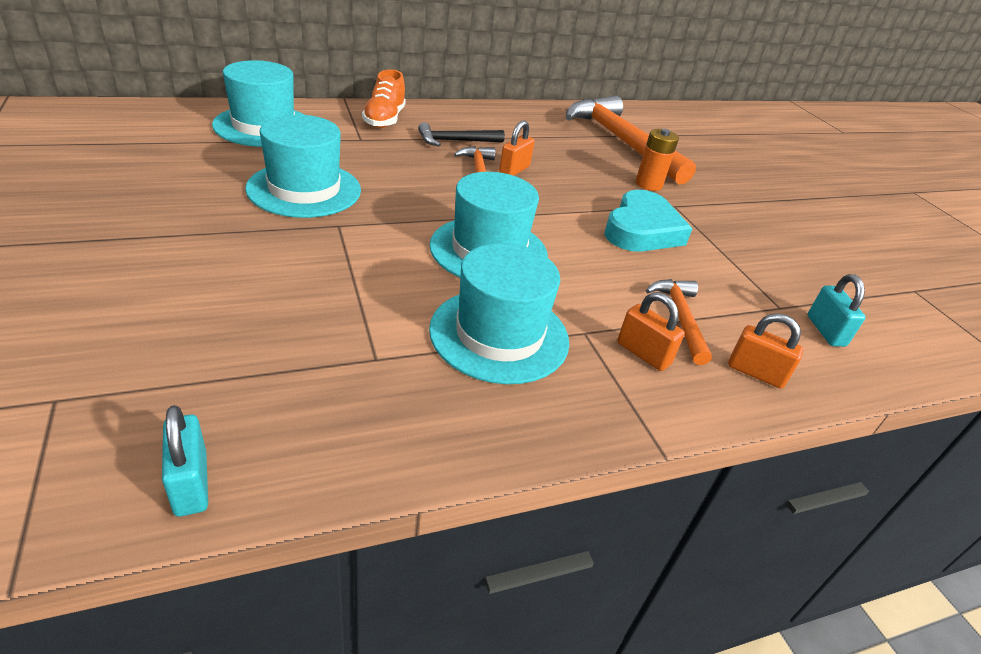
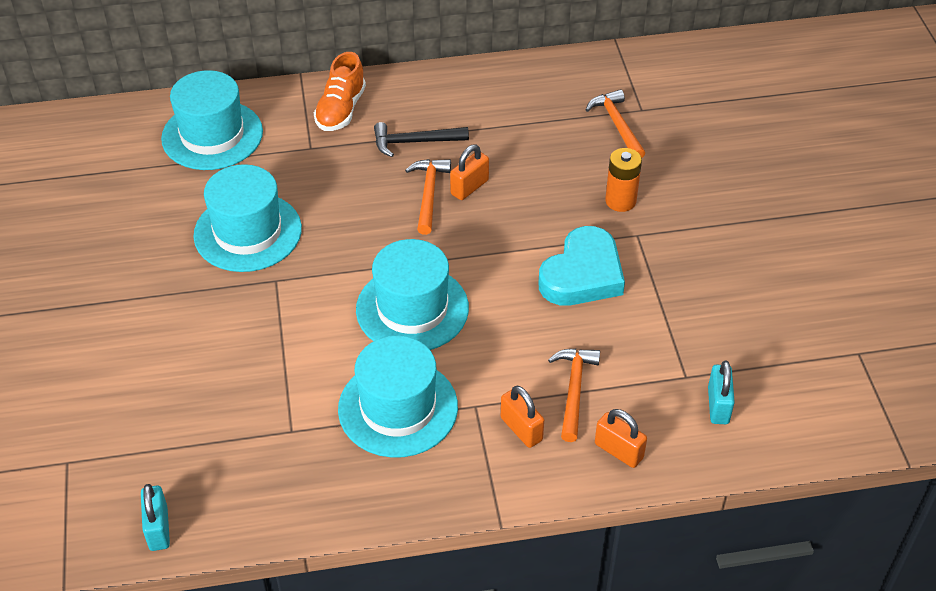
camera: 15 degrees right, 10 degrees up
orange hammer [566,96,696,184] -> orange hammer [586,89,645,158], size x0.49

